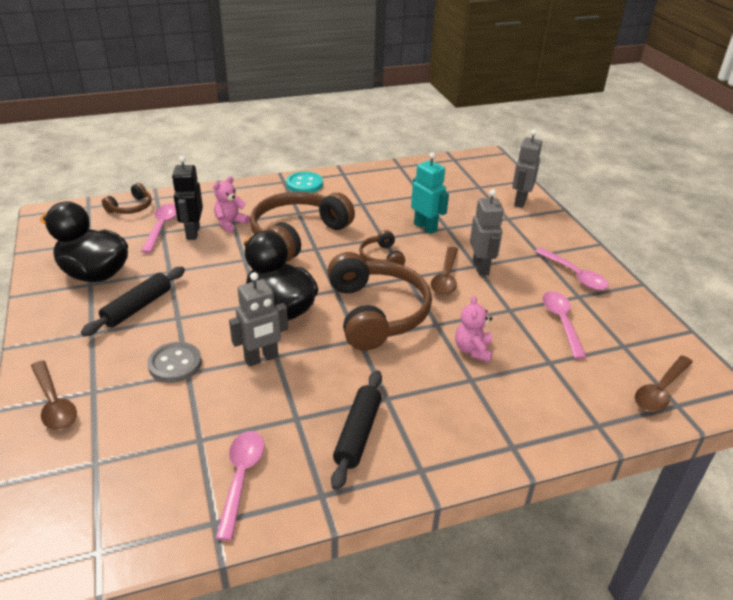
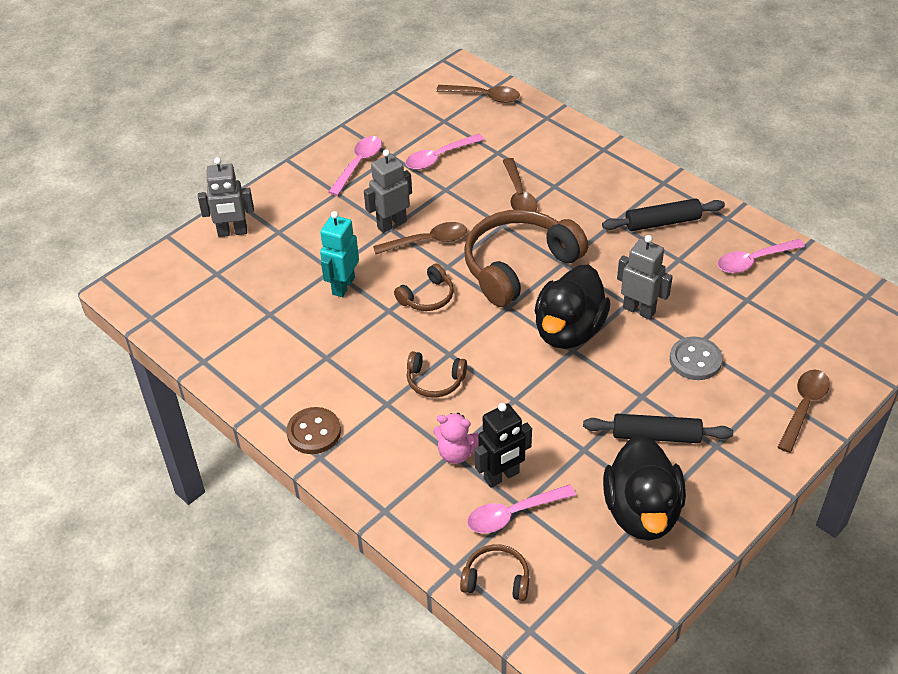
camera: 115 degrees left, 10 degrees up
brown headphones [250,191,355,262] -> brown headphones [407,351,467,398], size x0.47
turquoise button [286,172,323,193] -> brown button [286,407,341,454]
pink teddy bear [455,296,493,362] -> brown spoon [502,158,538,211]

